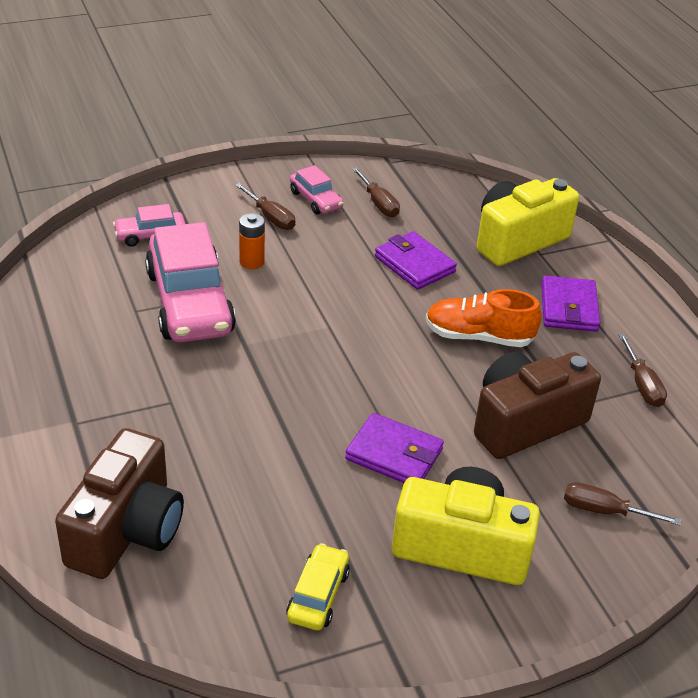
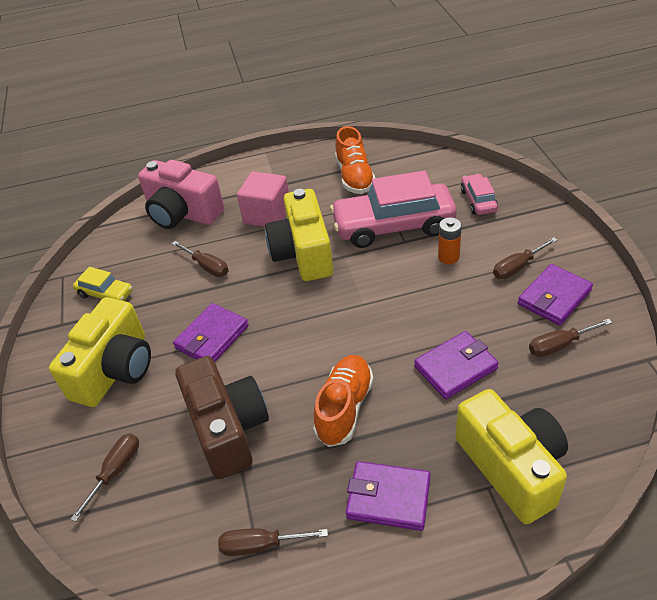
camera: 105 degrees right, 5 degrees up
brown camera [55,428,184,579] -> pink camera [138,160,224,229]
pink car [290,165,343,214] -> purple wallet [518,264,593,326]
none -> brown screwdriver [172,241,228,277]
none -> pink cube [237,172,289,227]
none -> yellow camera [265,189,333,281]
none -> orange shoe [335,126,375,194]

